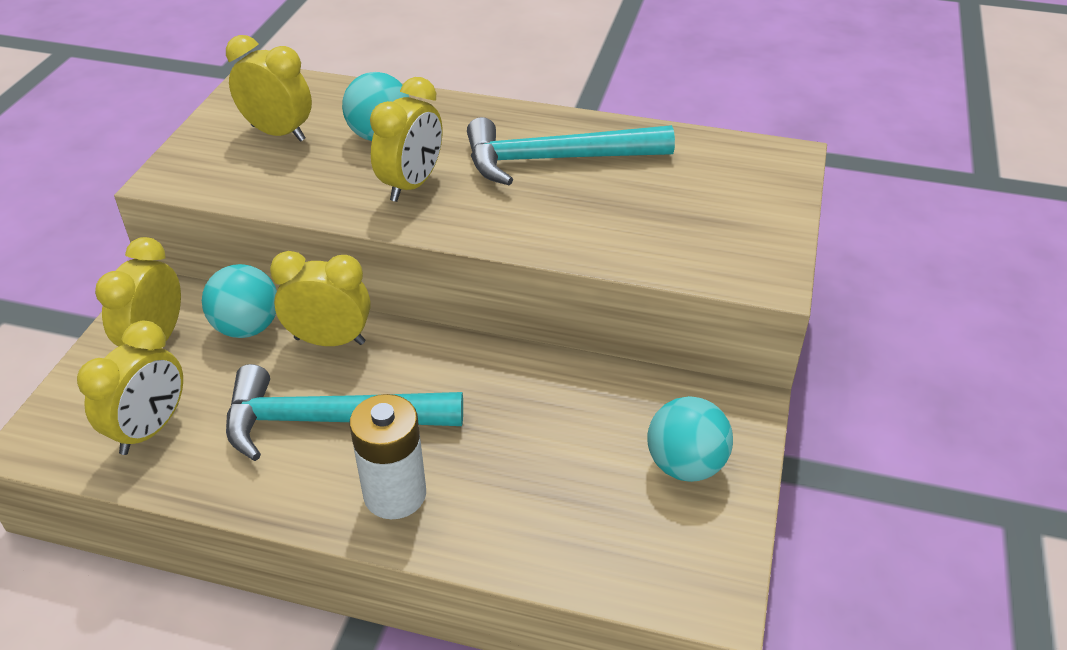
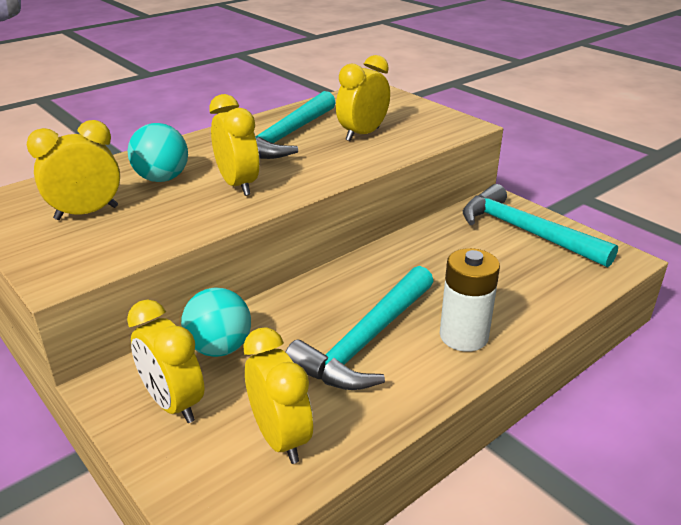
camera: 55 degrees left, 10 degrees down
yellow clock [270,251,371,346] -> yellow clock moved to [336,55,390,141]
turquoise ball [647,396,733,482] -> turquoise hammer [463,184,618,267]

